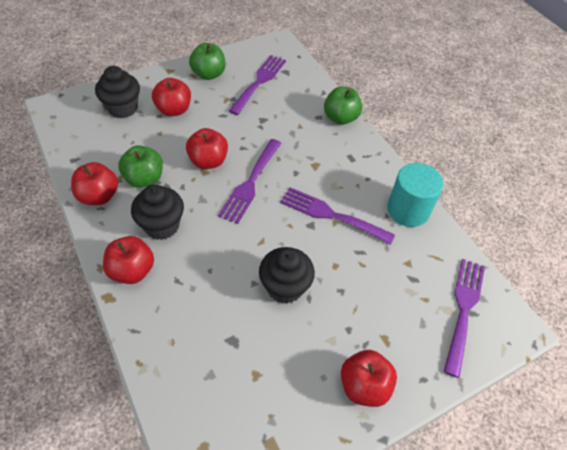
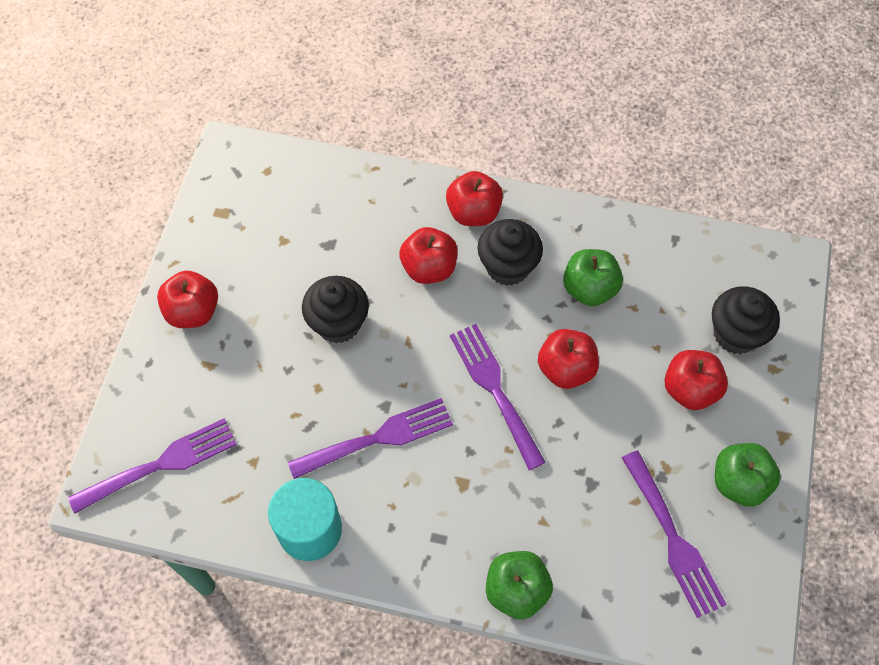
camera: 135 degrees right, 10 degrees up
red apple [71,162,118,205] -> red apple moved to [399,227,458,284]
purple fork [444,259,485,378] -> purple fork turned 90 degrees counterclockwise [68,418,237,513]

